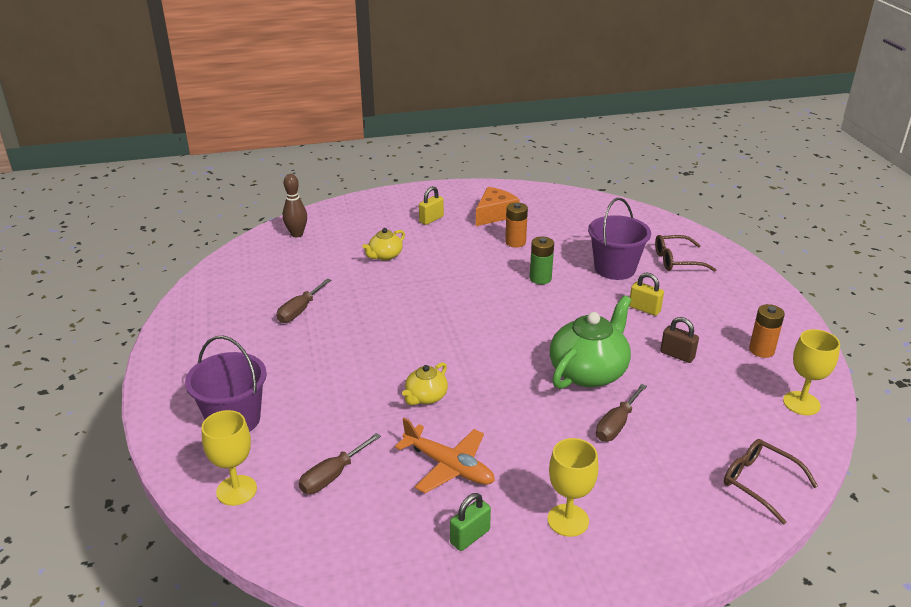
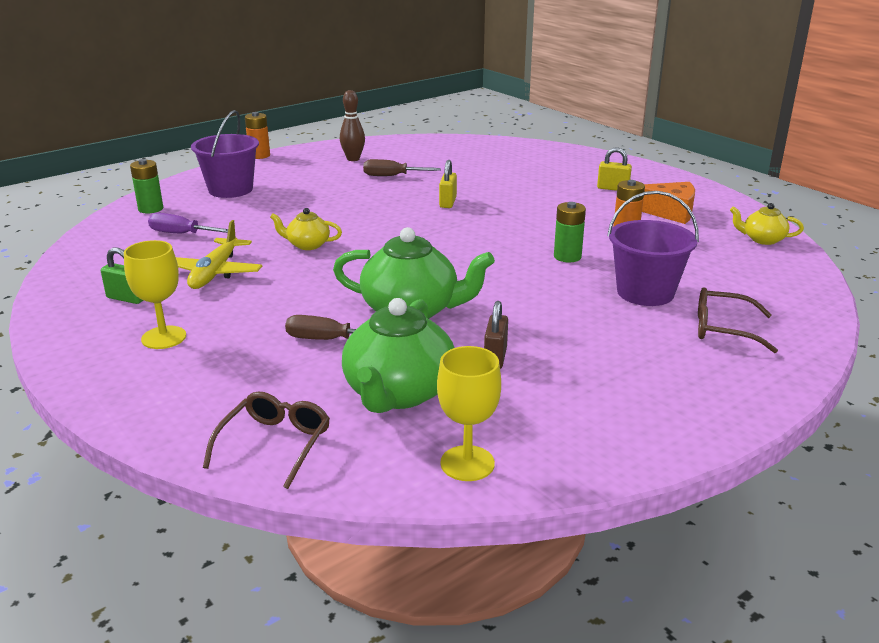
camera: 65 degrees right, 5 degrees down
yellow goblet [201,410,257,506] -> green battery [130,159,163,213]
brown bowling pin [283,174,307,237] -> brown bowling pin moved to [340,90,365,161]
brown screwdriver [299,433,381,494] -> purple screwdriver [148,213,228,233]
yellow teapot [362,228,405,260] -> yellow teapot moved to [730,203,804,245]
orange plane [395,418,495,493] -> yellow plane [176,220,262,289]
yellow padlock [629,272,664,316] -> yellow padlock moved to [439,160,457,208]
brown glasses [655,235,716,272] -> brown glasses turned 45 degrees counterclockwise [698,287,778,353]
orange battery [749,304,785,358] -> orange battery moved to [245,112,270,159]
none -> green teapot [342,298,455,413]

